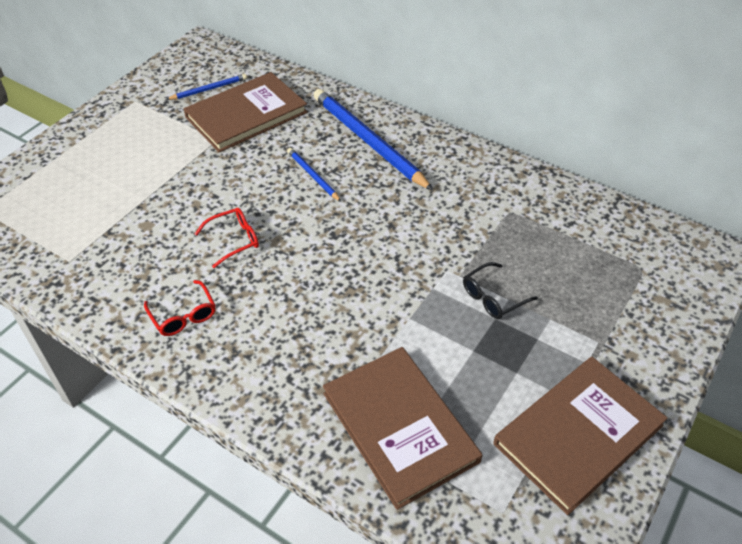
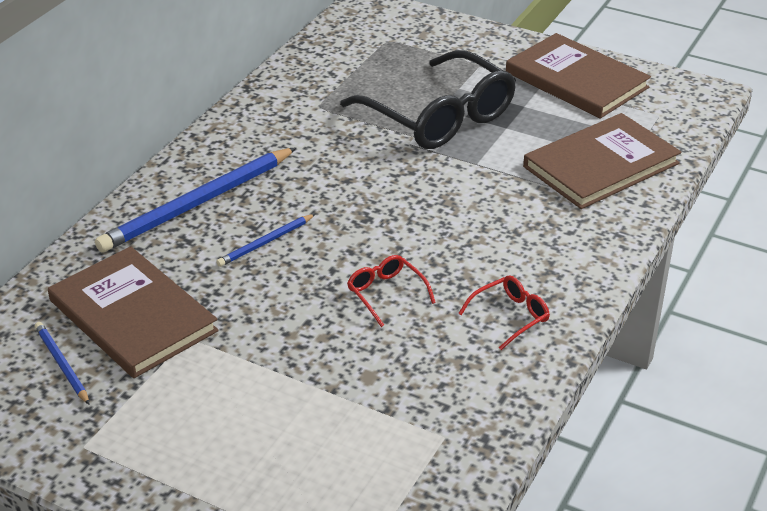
camera: 95 degrees left, 10 degrees down
black glasses [463,262,538,319] -> black glasses [340,50,516,149], size x2.35

